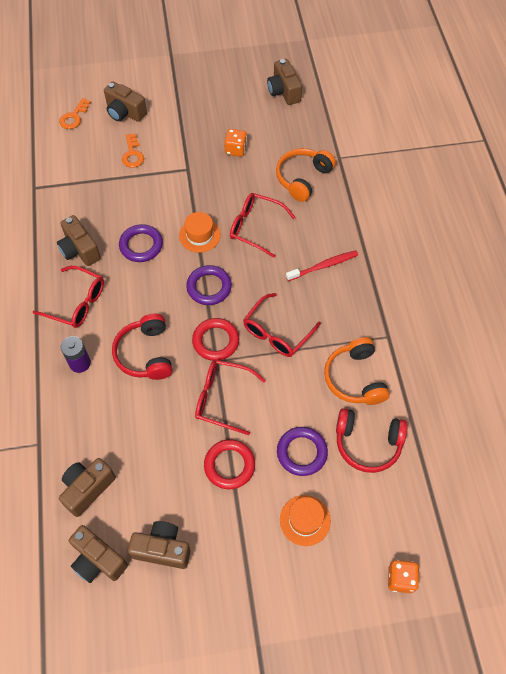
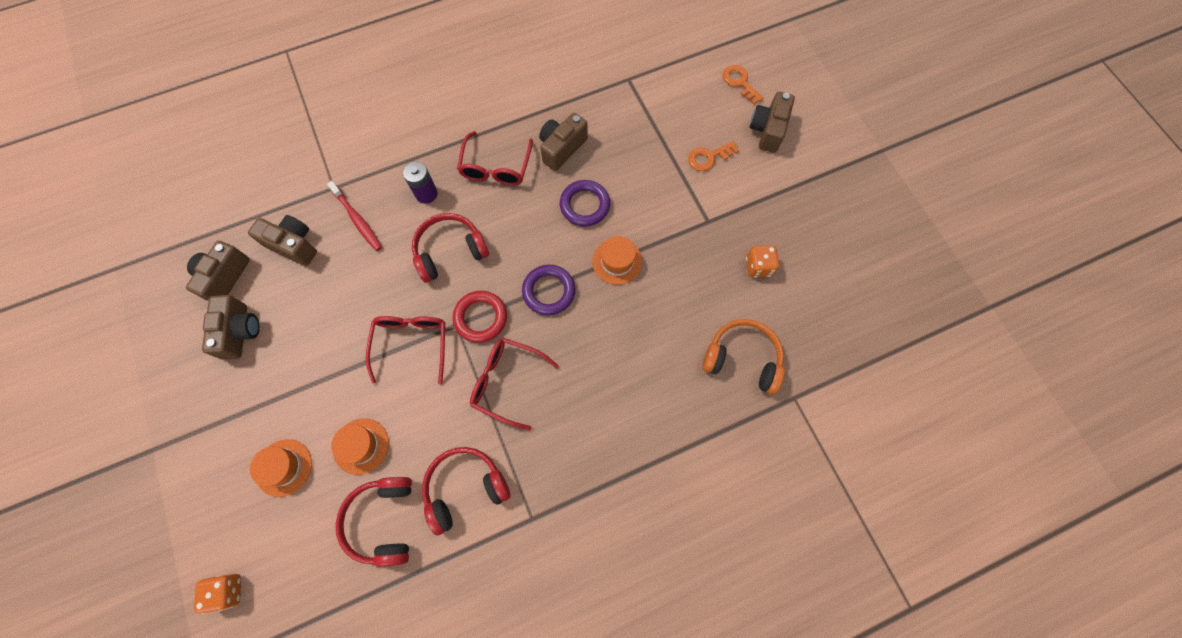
camera: 75 degrees right, 10 degrees up
orange key [59,98,91,129] -> orange key turned 45 degrees clockwise [723,65,764,104]
red ring [204,439,255,489] -> none
red glasses [230,193,296,258] -> none
brown camera [267,59,302,105] -> none
purple ring [277,427,328,476] -> orange hat [331,418,389,475]
red toothbrush [286,250,358,281] -> red toothbrush moved to [327,181,382,251]
orange headphones [324,337,390,405] -> red headphones [422,447,511,535]

